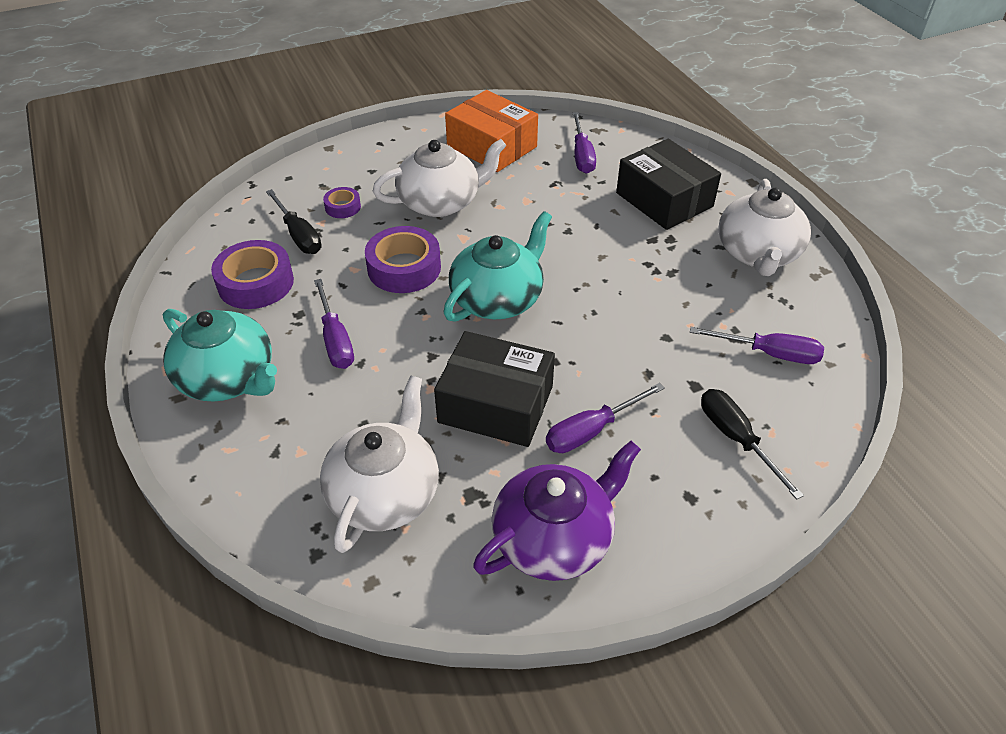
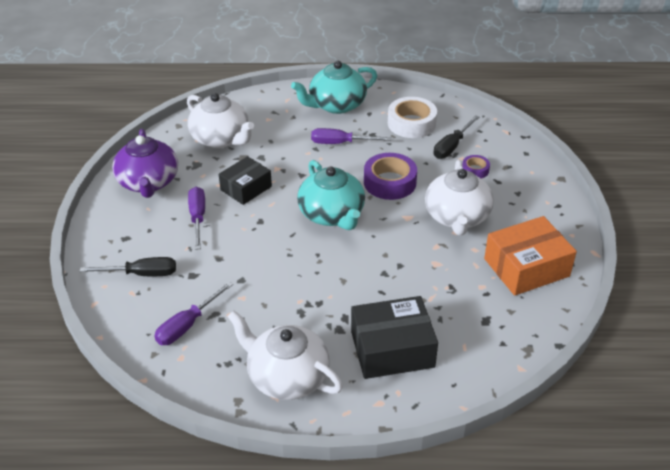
camera: 115 degrees right, 5 degrees down
purple tape [211,240,294,309] -> white tape [388,97,437,138]
black screwdriver [266,189,322,254] -> black screwdriver turned 45 degrees counterclockwise [433,115,479,159]
black box [434,331,555,447] -> black box [219,156,272,205], size x0.67
purple screwdriver [573,112,596,174] -> none

